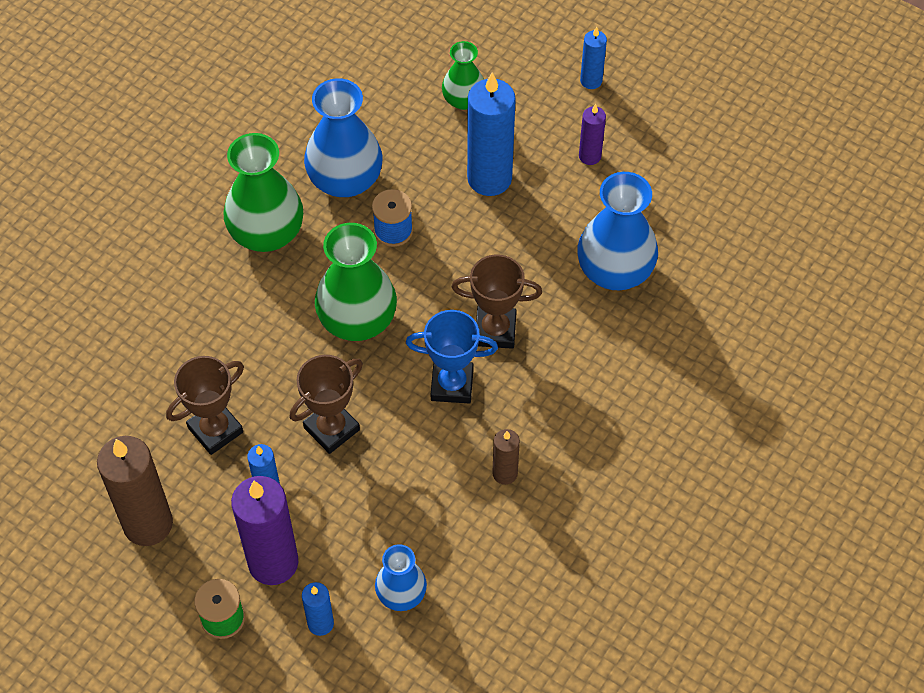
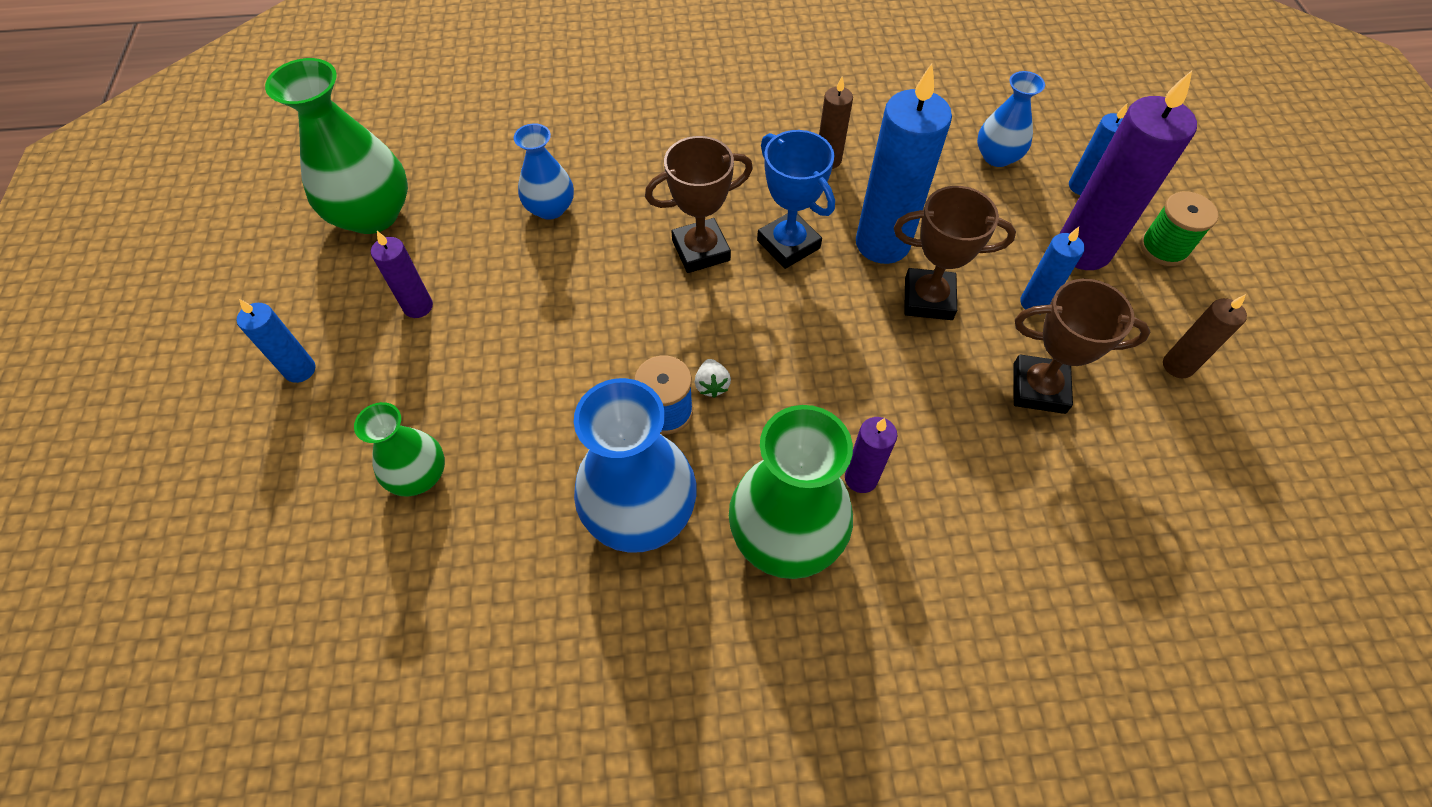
camera: 130 degrees left, 0 degrees up
brown candle [97,436,173,546] -> brown candle [1163,294,1247,378], size x0.51
green vase [315,223,397,341] -> green vase moved to [265,58,408,234]
brown trophy [451,254,542,349] -> brown trophy turned 75 degrees counterclockwise [645,136,753,273]
blue candle [467,72,516,196] -> blue candle moved to [856,64,952,264]
blue vase [577,172,658,290] -> blue vase [514,123,574,220], size x0.58
none -> white strawberry [695,359,731,398]
none -> purple candle [845,417,897,493]

